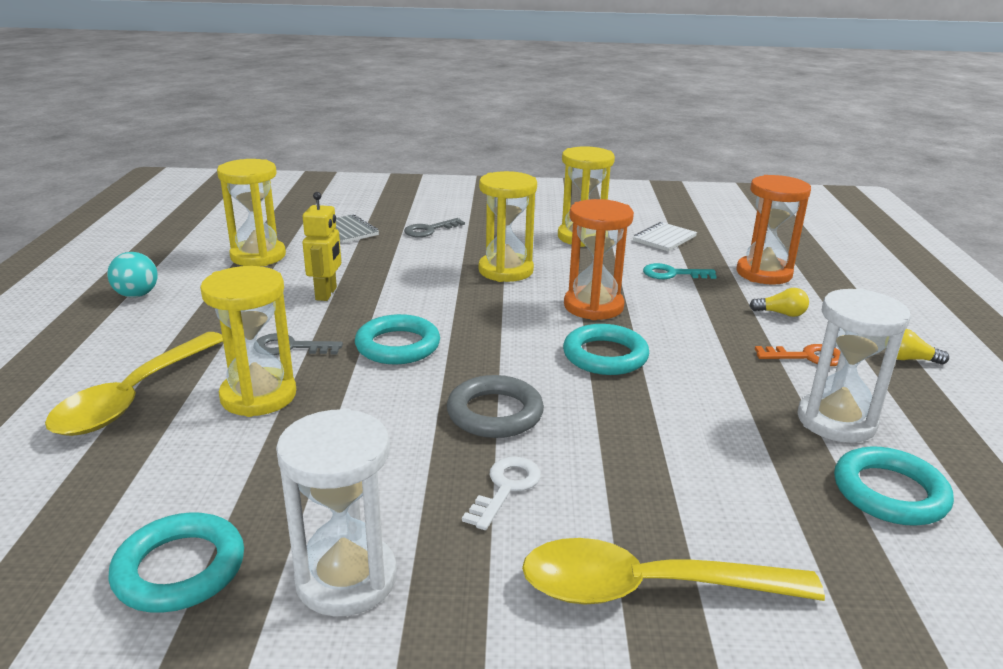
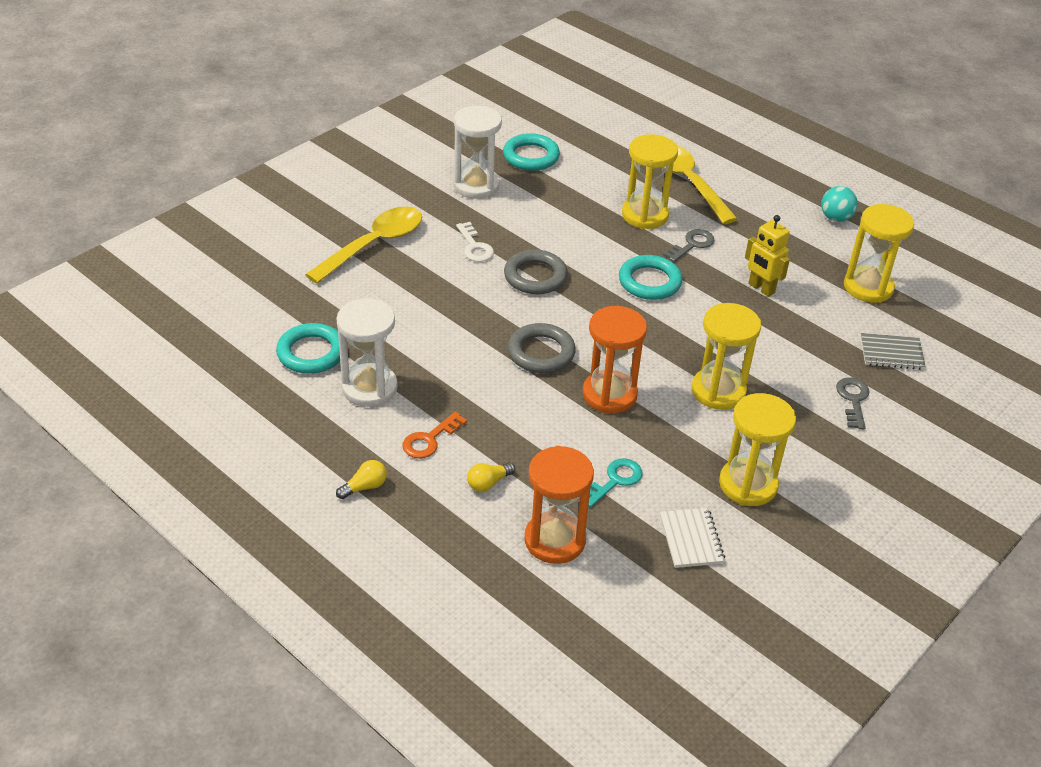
camera: 130 degrees right, 15 degrees up
turquoise ring [563,324,649,375] -> grey ring [508,323,576,373]

